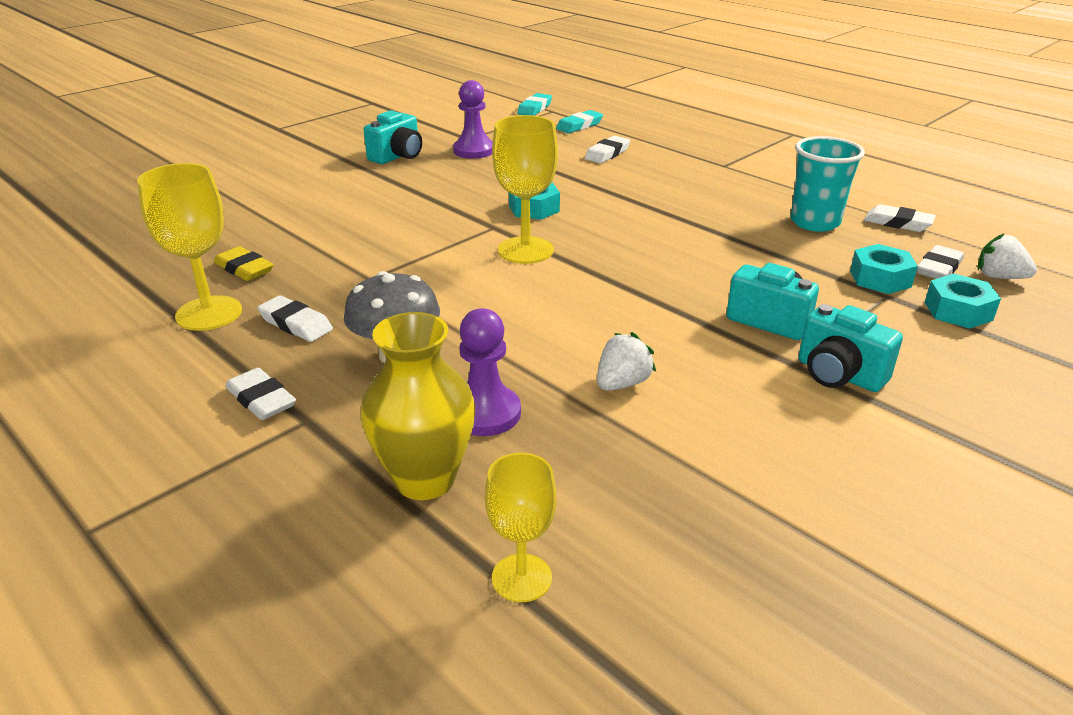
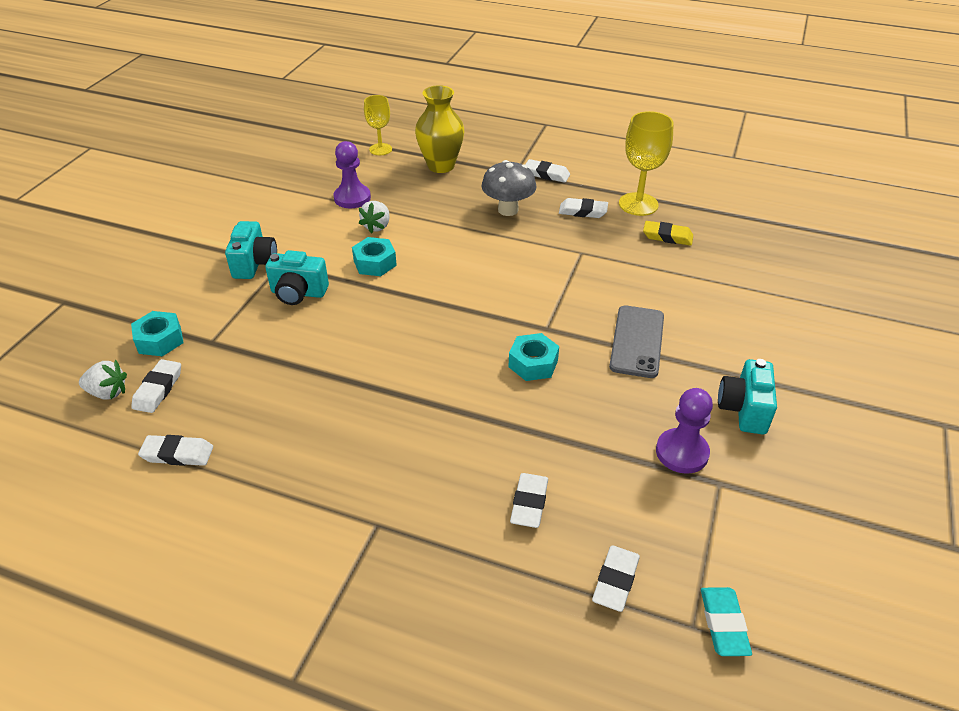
camera: 155 degrees right, 10 degrees up
purple pawn [459,308,521,436] -> purple pawn moved to [333,141,371,209]
yellow goblet [492,115,558,264] -> none
turquoise eraser [556,110,603,133] -> white eraser [592,546,640,612]
turquoise cup [791,136,865,232] -> none
turquoise camera [798,304,903,392] -> turquoise camera turned 75 degrees clockwise [225,221,277,279]
turquoise nut [850,244,918,294] -> turquoise nut moved to [352,237,397,276]
none -> grey phone [609,305,664,378]

